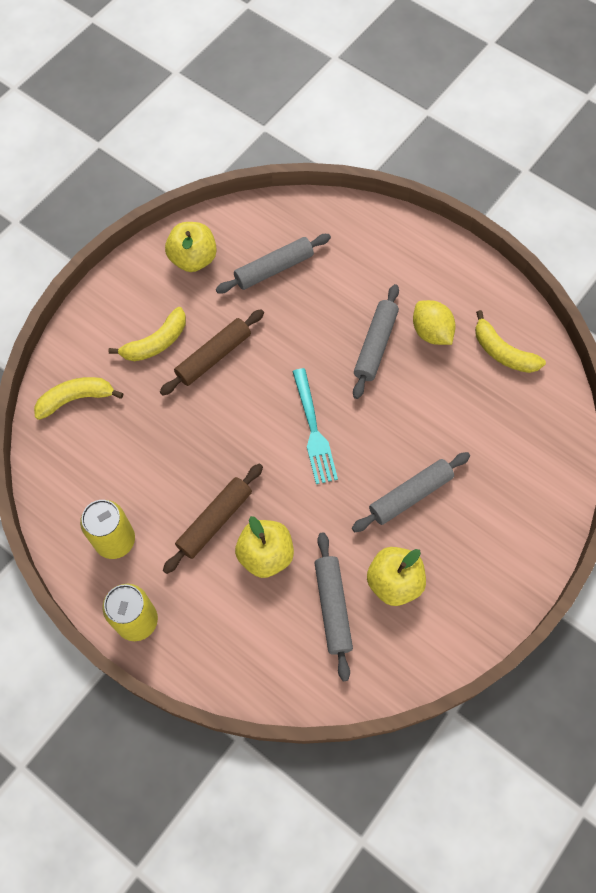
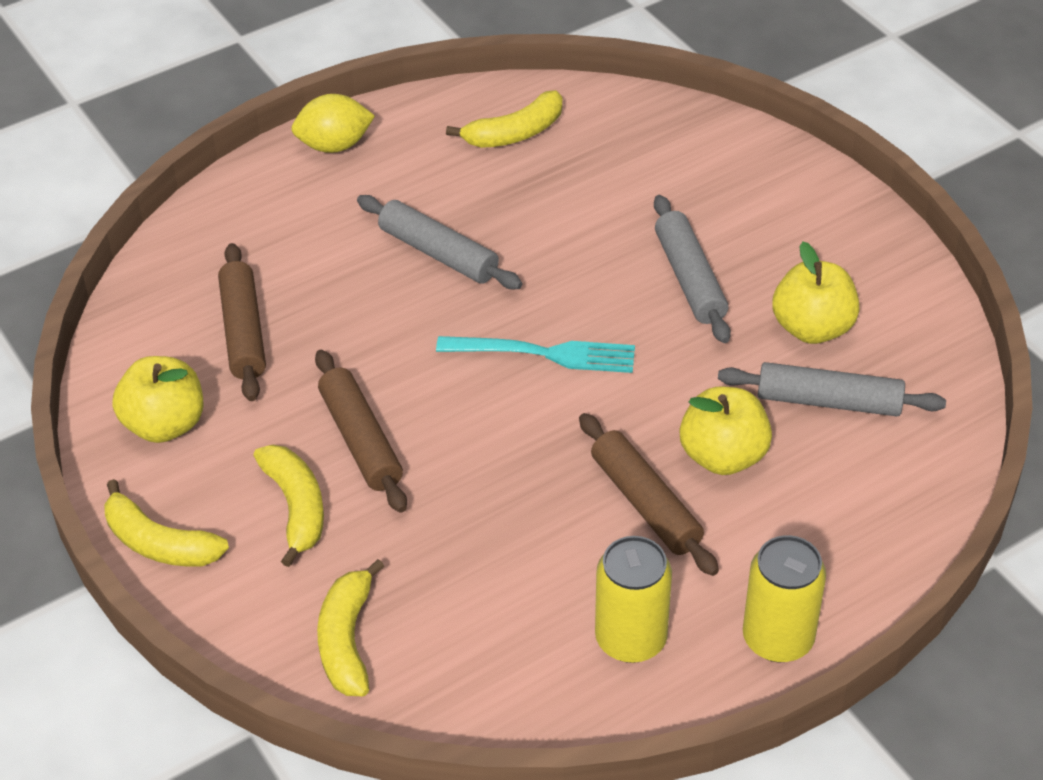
camera: 70 degrees left, 20 degrees down
grey rolling pin [216,234,331,294] -> brown rolling pin [218,243,266,401]
yellow lemon [413,300,456,345] -> yellow lemon moved to [291,94,375,153]
none -> yellow banana [104,479,229,567]

